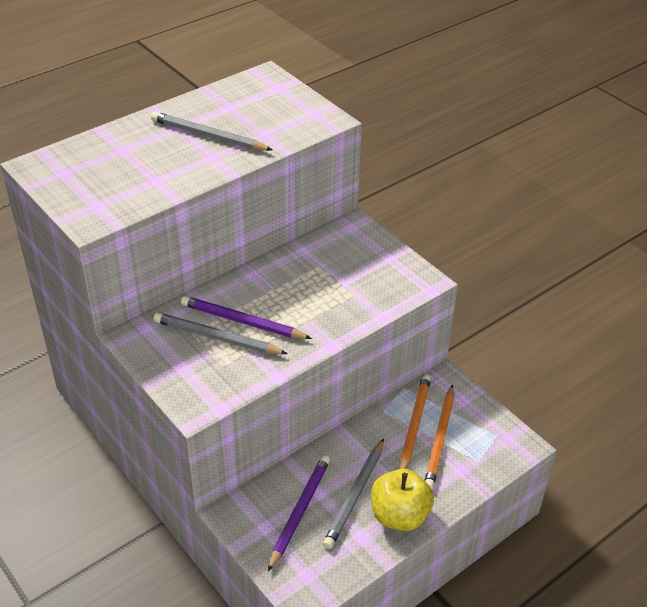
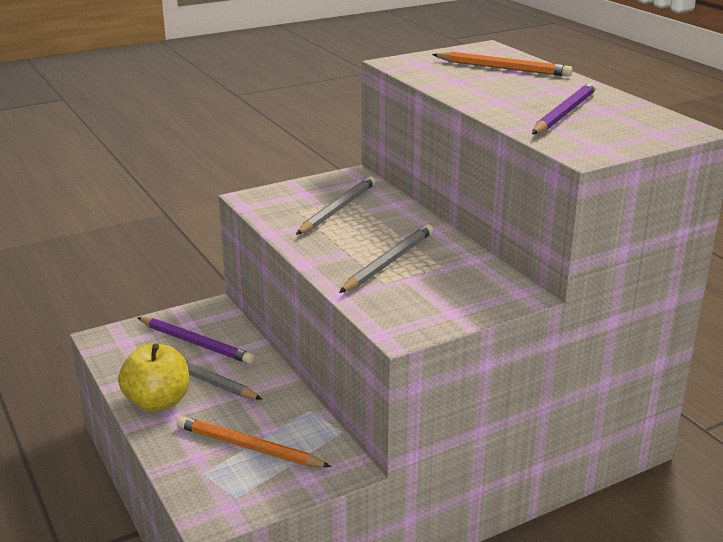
camera: 100 degrees right, 15 degrees down
grey pencil [151,111,272,151] -> grey pencil moved to [339,224,433,293]
purple pencil [181,296,312,339] -> purple pencil moved to [532,82,596,134]
orange pencil [400,374,431,469] -> orange pencil moved to [432,52,572,77]

